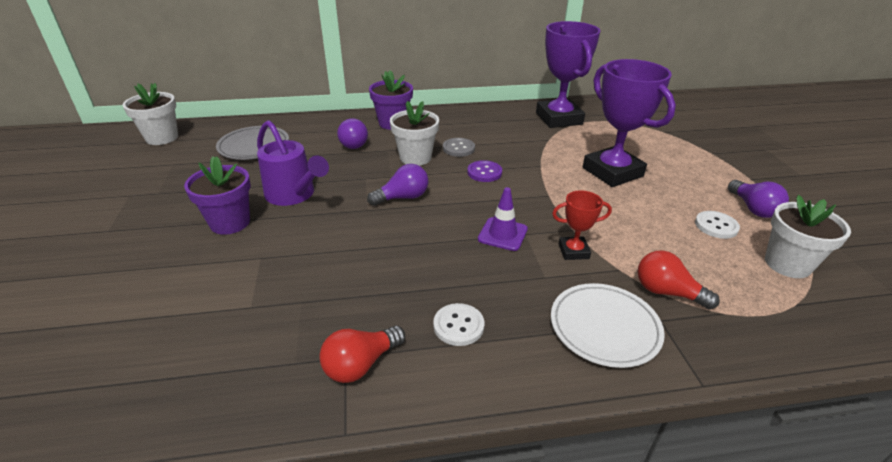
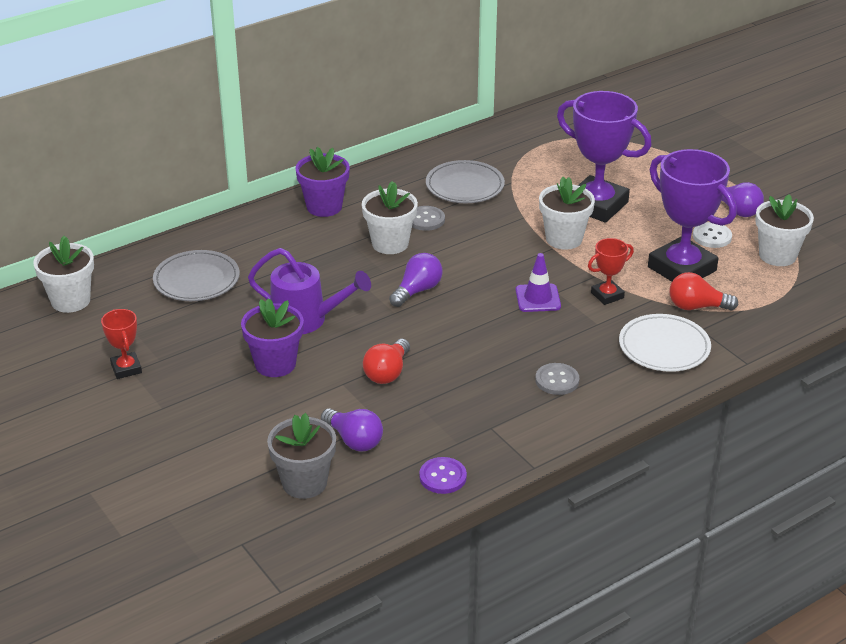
camera: 25 degrees left, 0 degrees up
red light bulb [319,326,405,383] -> red light bulb moved to [363,339,410,384]
purple light bulb [337,118,368,149] -> purple light bulb moved to [321,408,383,451]
white button [433,303,484,346] -> grey button [535,363,579,395]
purple button [467,160,502,182] -> purple button moved to [419,457,467,494]
purple trophy [536,21,601,128] -> purple trophy moved to [648,149,737,282]
none -> red trophy [101,309,142,379]
none -> grey flower pot [267,413,336,499]
none -> grey plate [426,160,505,203]
none -> white flower pot [539,177,595,250]

